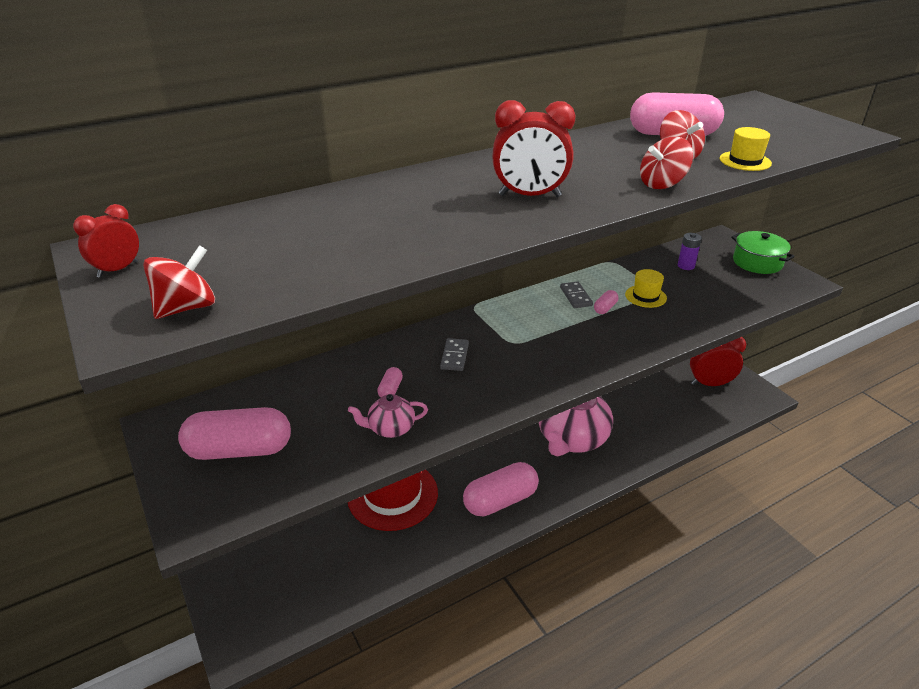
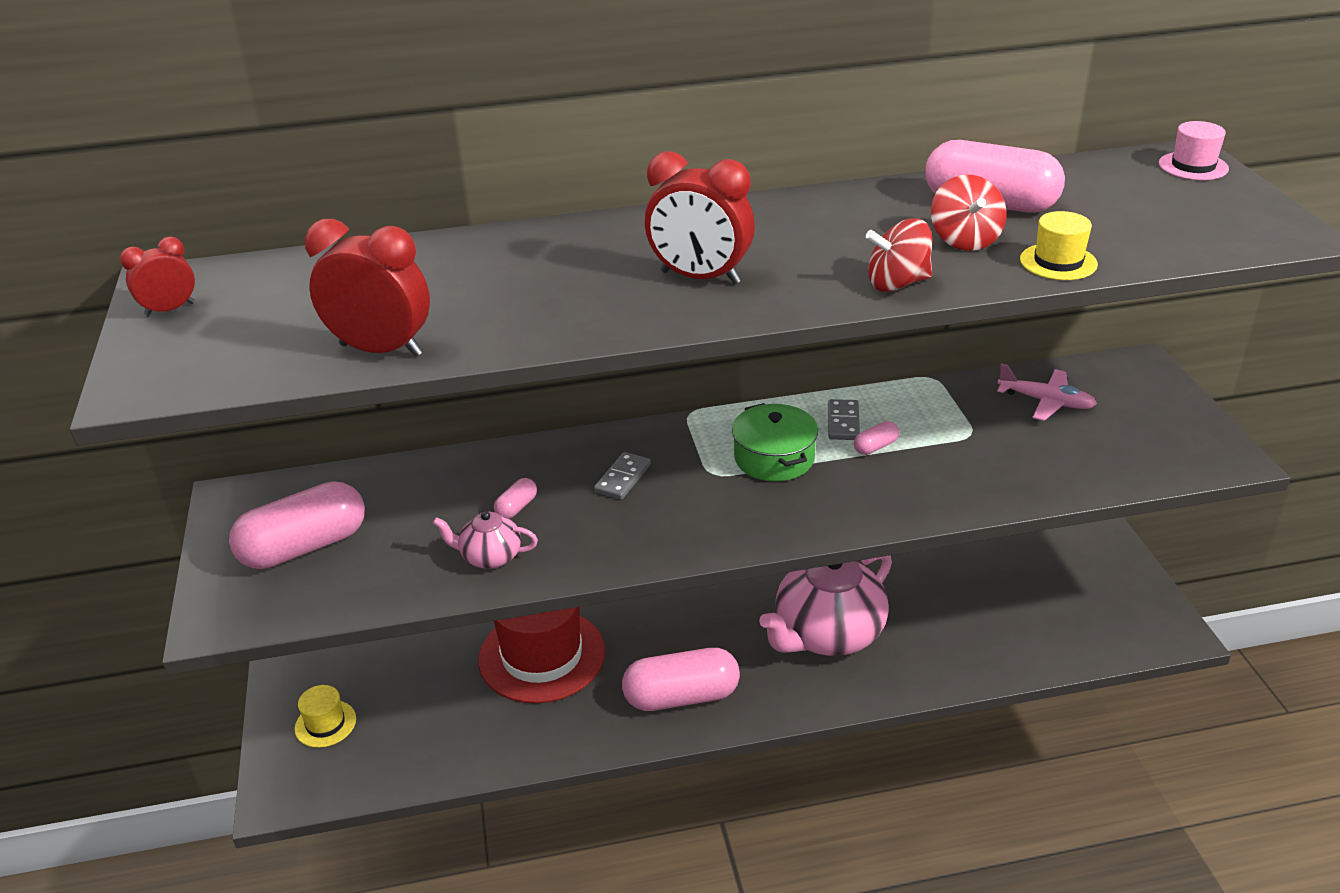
camera: 20 degrees right, 0 degrees up
red spinning top [143,245,215,319] -> none
pink capsule [178,407,291,460] -> pink capsule turned 45 degrees counterclockwise [229,481,365,569]
yellow hat [625,269,667,308] -> yellow hat moved to [295,685,356,748]
purple battery [678,233,702,270] -> pink plane [997,364,1097,421]
red clock [690,337,746,386] -> red clock moved to [305,219,430,357]
green pot [731,231,795,274] -> green pot moved to [732,403,818,482]
none -> pink hat [1159,121,1229,180]

